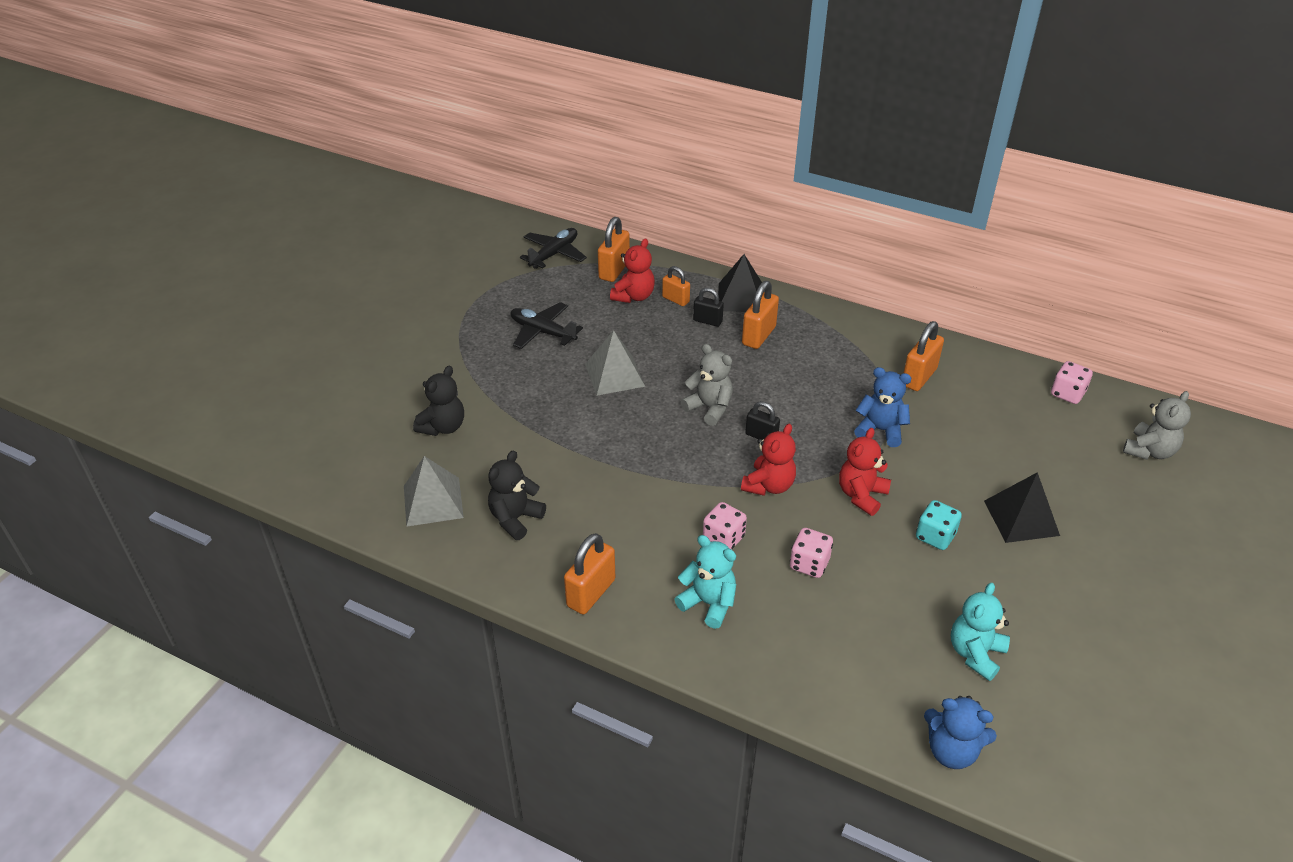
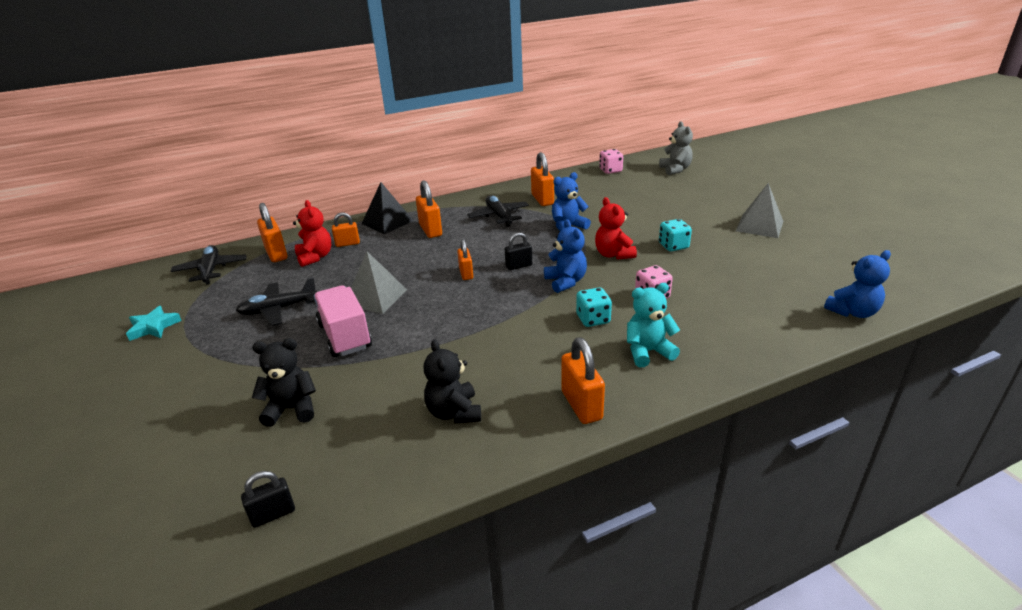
camera: 50 degrees left, 10 degrees down
grey pyramid [404,456,464,527] -> grey pyramid moved to [736,183,783,238]
black teddy bear [413,366,464,436] -> black teddy bear turned 75 degrees counterclockwise [252,338,316,427]
grey teddy bear [681,344,733,426] -> orange padlock [457,239,473,280]
black padlock [693,288,724,327] -> black padlock moved to [241,471,295,528]
pink dice [703,502,747,550] -> turquoise dice [576,287,612,327]
red teddy bear [741,424,796,496] -> blue teddy bear [544,219,587,293]
turquoise teddy bear [951,583,1010,681] -> none
black pyramid [984,472,1060,543] -> none
none -> turquoise star [126,306,182,341]
none -> pink truck [314,285,372,357]
none -> black plane [467,195,529,227]

